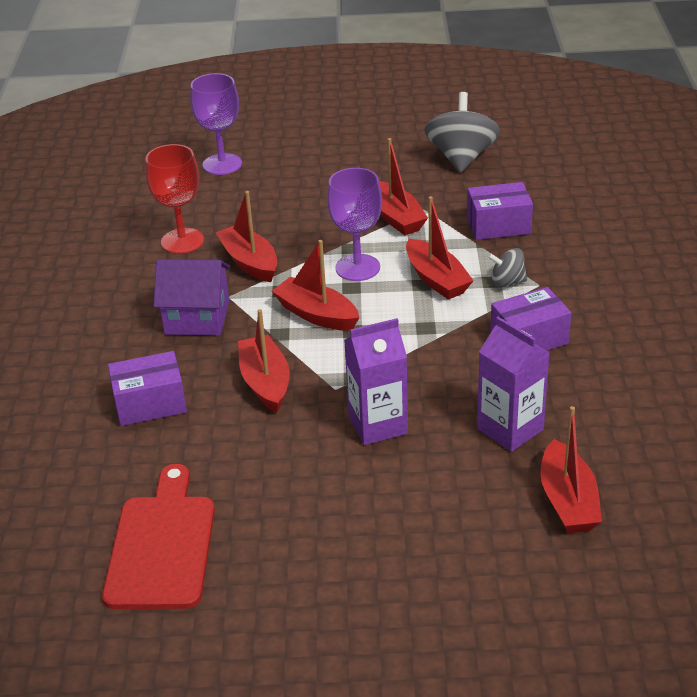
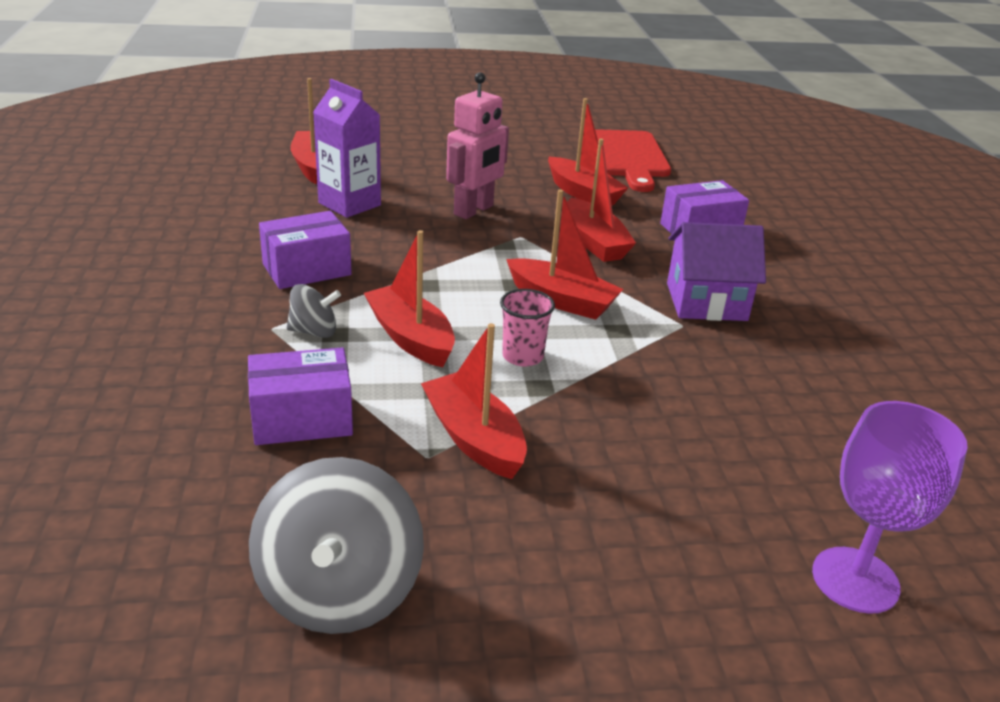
camera: 170 degrees right, 5 degrees down
red goblet [146,144,204,254] -> none
red boat [216,191,277,282] -> red boat moved to [548,98,628,205]
purple goblet [327,168,382,281] -> pink cup [500,289,555,366]
purple carton [344,318,408,445] -> pink robot [446,72,509,219]

